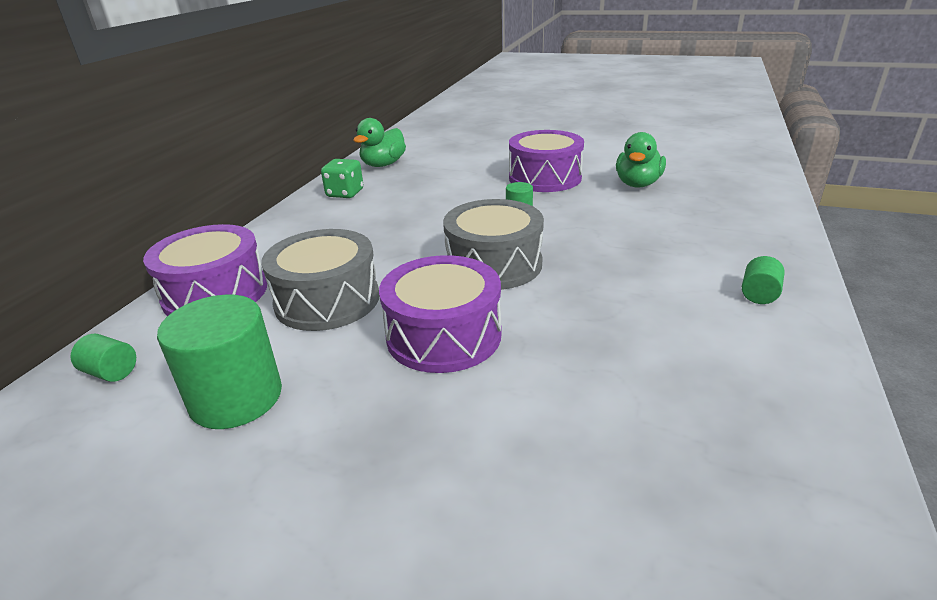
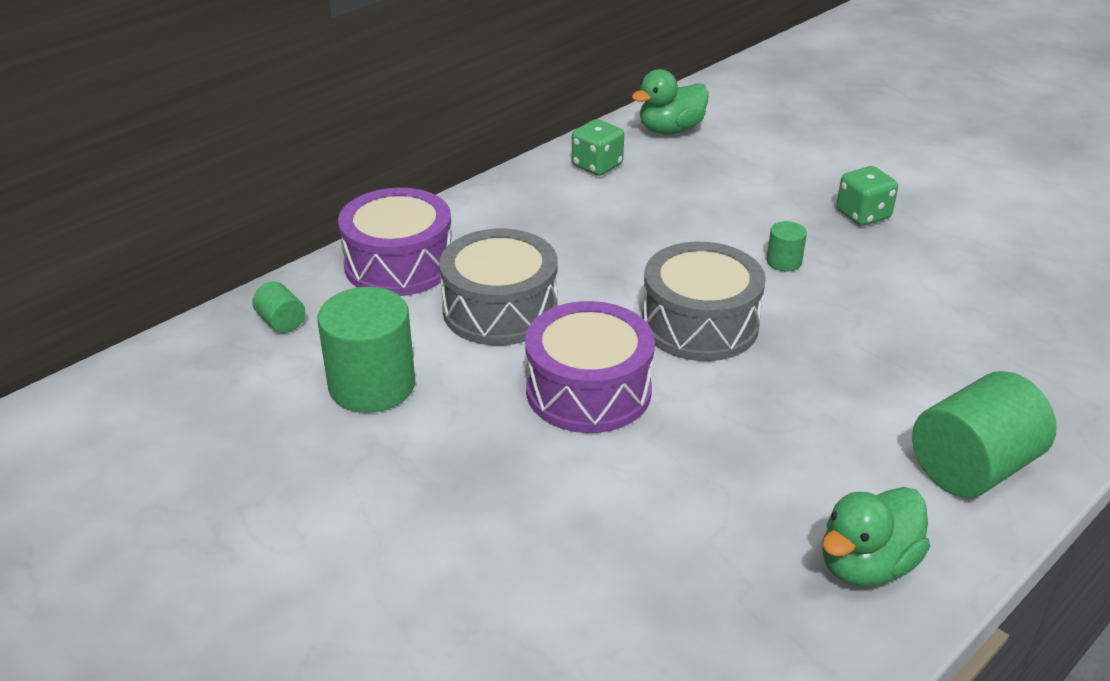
camera: 25 degrees right, 5 degrees up
purple drum [509,130,584,192] -> green dice [836,166,898,226]
green duck [616,132,666,188] -> green duck moved to [822,487,930,587]
green cylinder [742,256,785,304] -> green cylinder [912,371,1057,498], size x2.13

